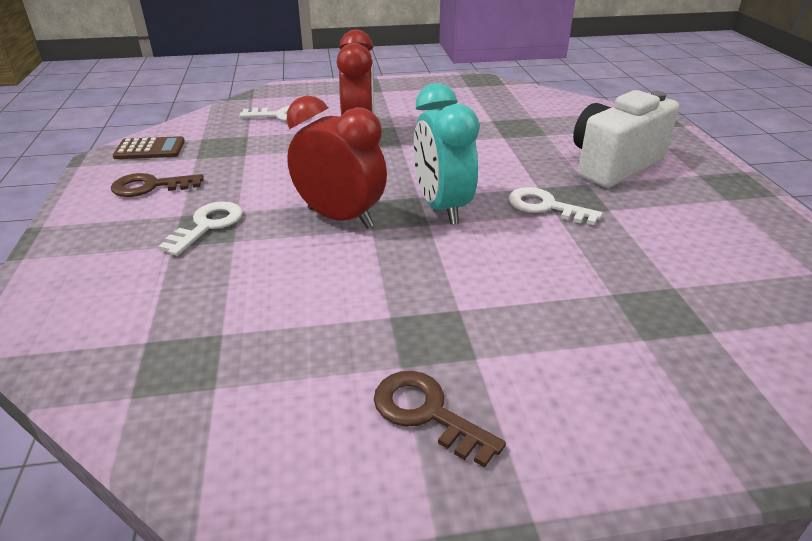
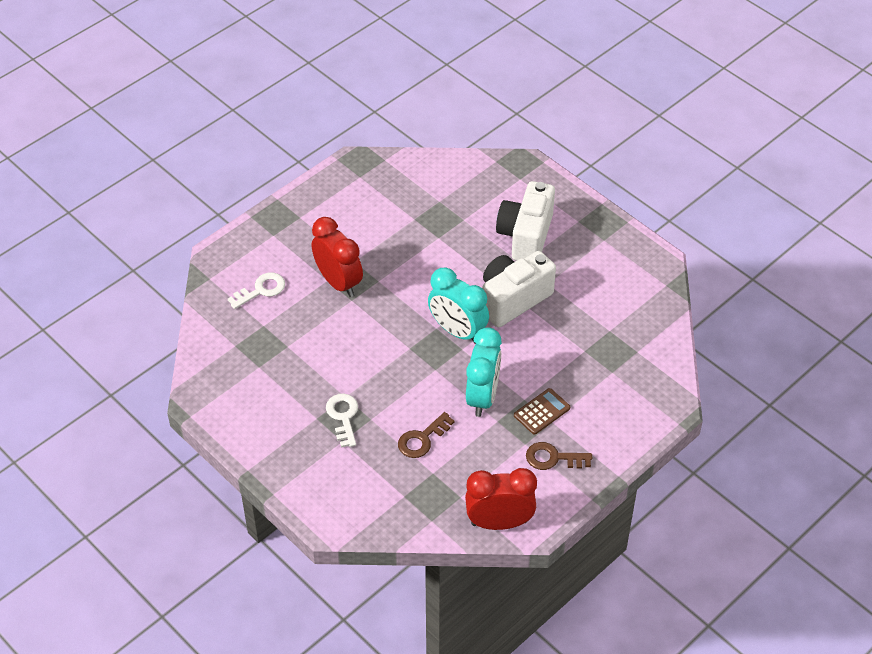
camera: 35 degrees left, 15 degrees up
brown key [111,173,204,197] -> brown key moved to [398,412,455,458]
brown calculator [113,136,185,159] -> brown calculator moved to [514,388,570,435]
red clock [286,96,387,229] -> red clock moved to [465,468,537,530]
white key [509,187,603,225] -> white camera [482,251,556,327]
none -> turquoise clock [466,327,502,417]

